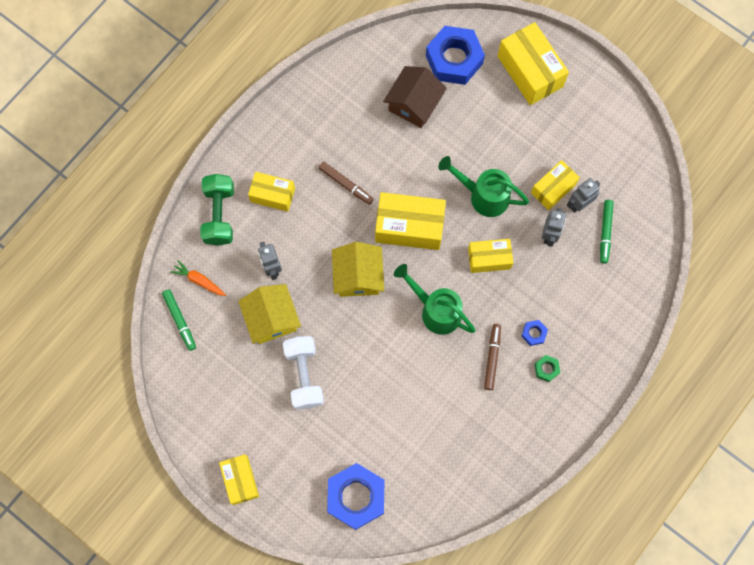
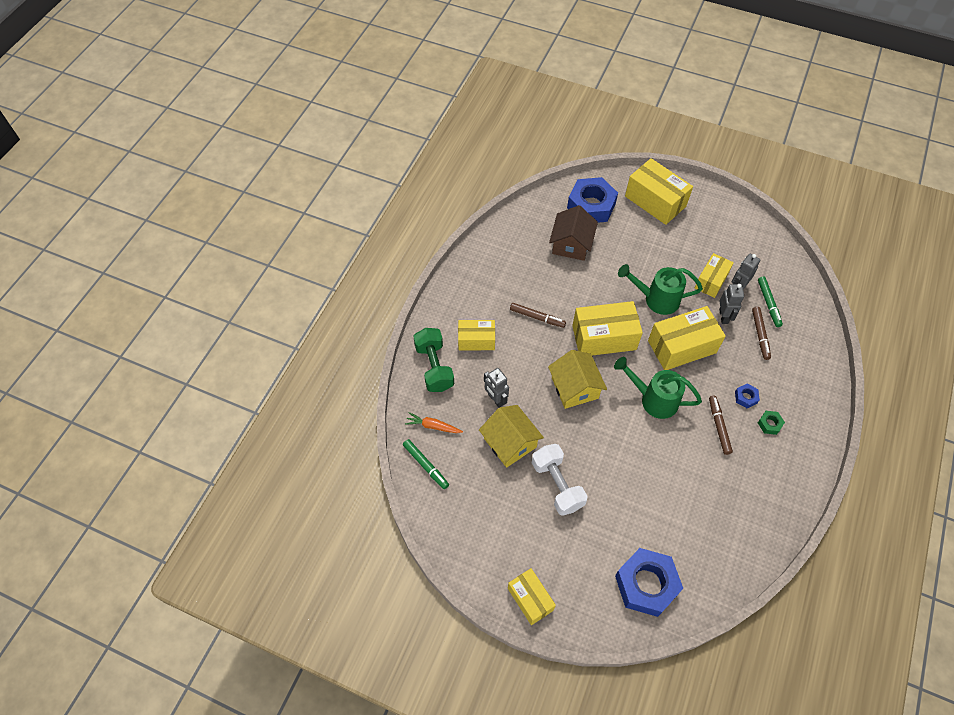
camera: 15 degrees left, 15 degrees down
yellow box [468,239,513,273] -> yellow box [648,306,726,370], size x1.61
none -> brown marker [752,307,771,360]

